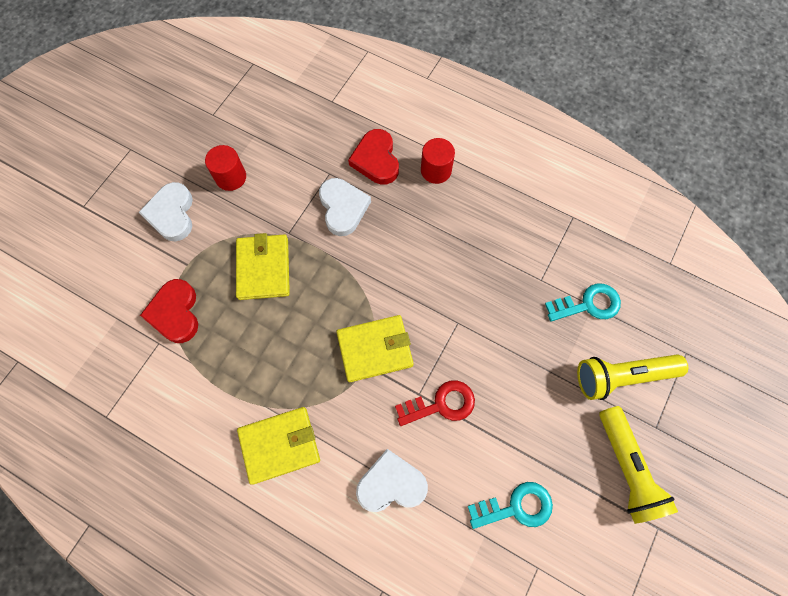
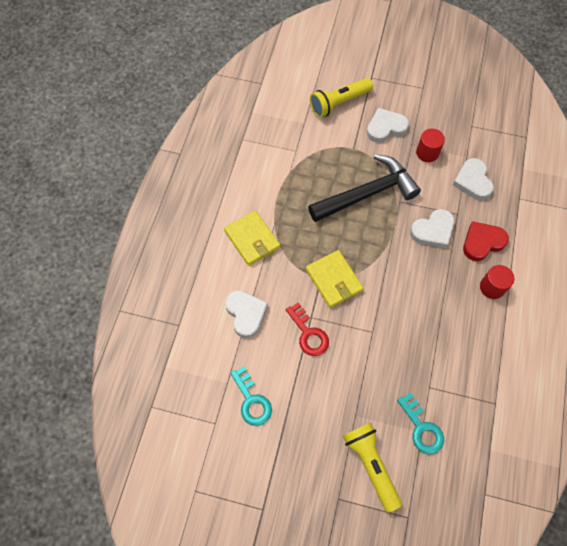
camera: 75 degrees right, 5 degrees down
red heart [140,279,198,343] -> none
yellow wallet [236,233,290,300] -> black hammer [308,154,421,222]
yellow flashlight [599,406,678,524] -> yellow flashlight moved to [310,78,373,118]
none -> white heart [453,158,494,200]

